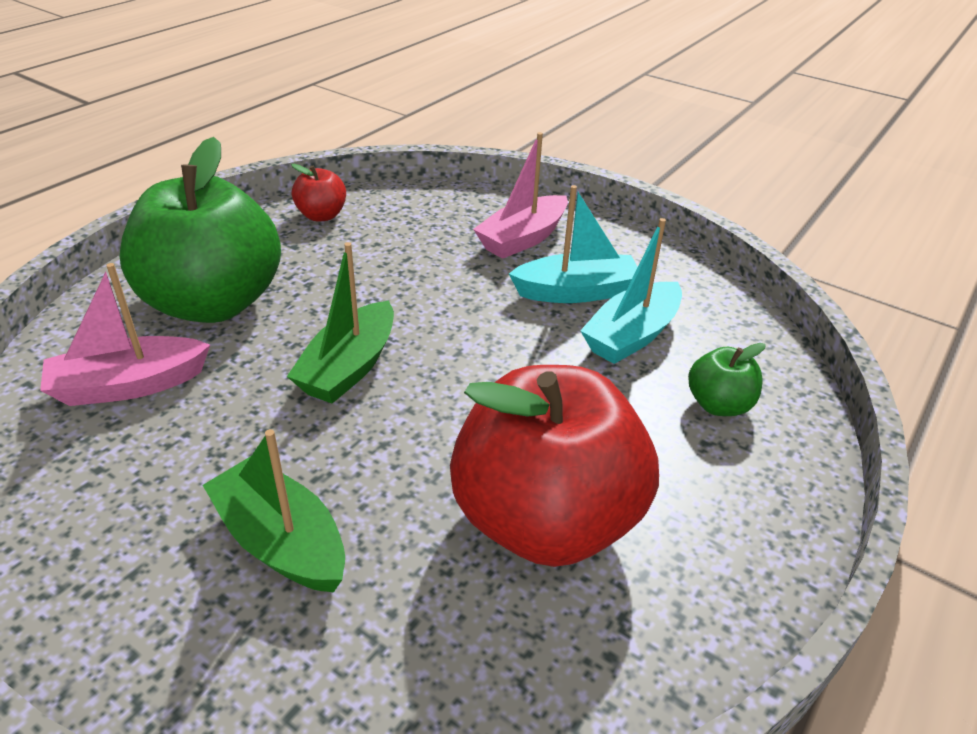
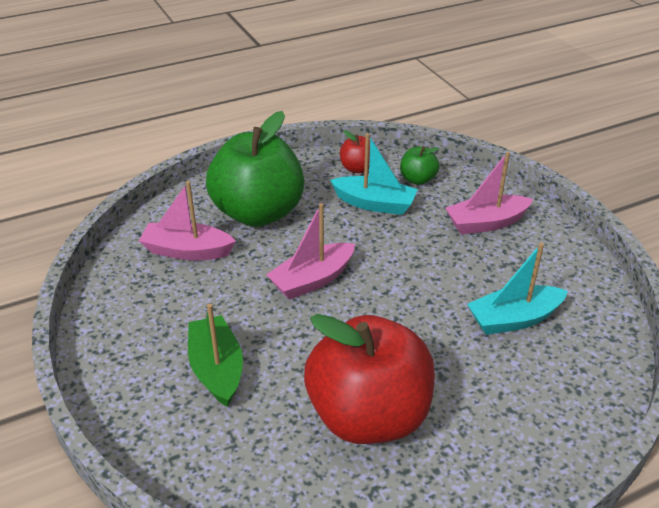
camera: 30 degrees right, 0 degrees up
green boat [287,242,394,403] -> pink boat [266,203,355,300]
turquoise boat [509,185,638,303] -> turquoise boat moved to [330,133,418,215]
green apple [688,343,766,416] -> green apple moved to [400,146,439,185]

